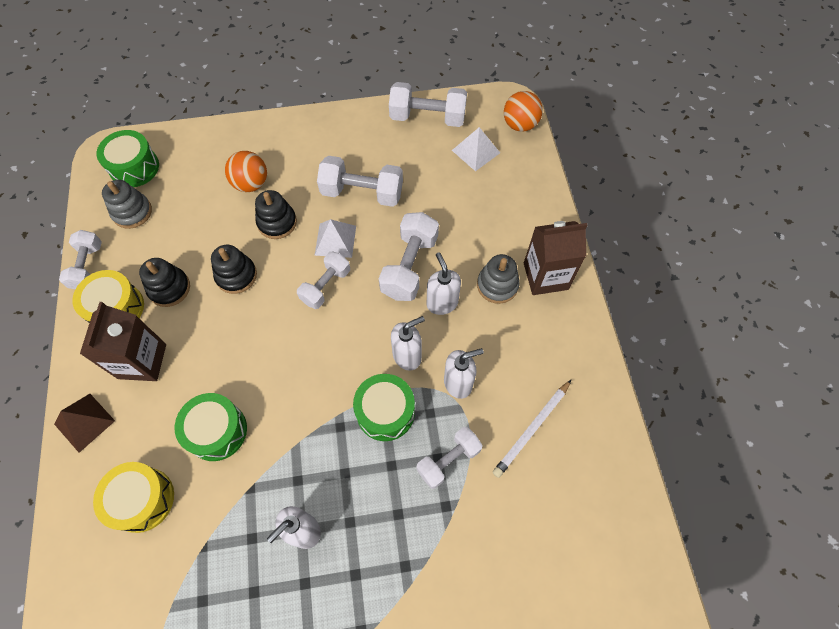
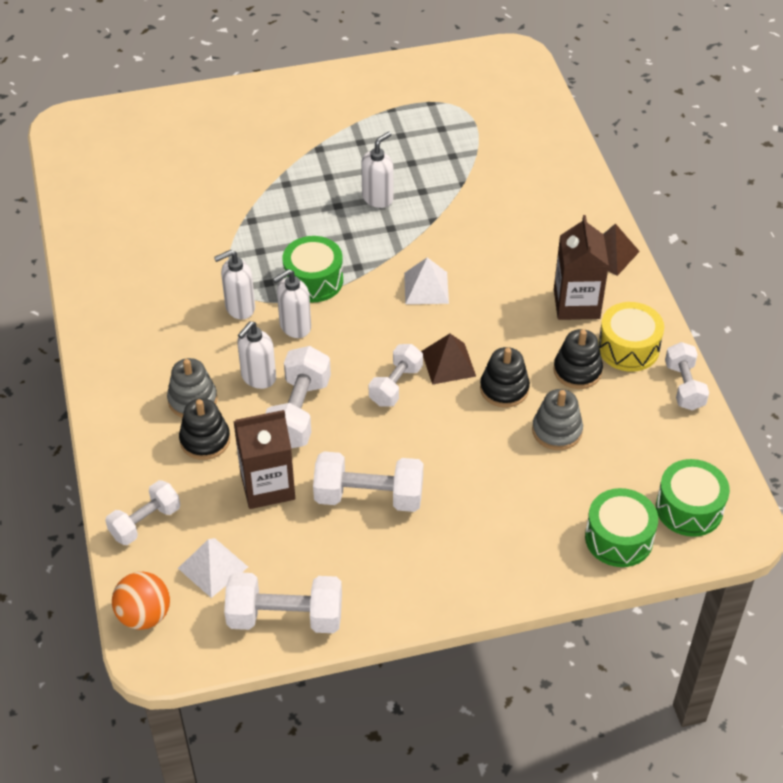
camera: 175 degrees right, 15 degrees down
yellow drum [93,462,174,533] -> none
grey stacking toy [102,180,152,229] -> grey stacking toy moved to [532,389,583,450]
green drum [175,393,247,461] -> green drum moved to [585,488,658,567]
orange ball [225,151,267,192] -> none
black stacking toy [255,190,297,239] -> black stacking toy moved to [179,398,230,460]
white pyramid [315,219,356,258] -> white pyramid moved to [404,257,449,304]
white dumbbell [416,427,483,489] -> white dumbbell moved to [105,480,180,545]
white soap dispenser [427,252,461,315] -> white soap dispenser turned 60 degrees clockwise [237,321,276,389]
white pencil [493,380,571,478] -> none
brown carton [524,221,587,295] -> brown carton moved to [233,410,295,509]
none -> brown pyramid [421,334,476,385]

